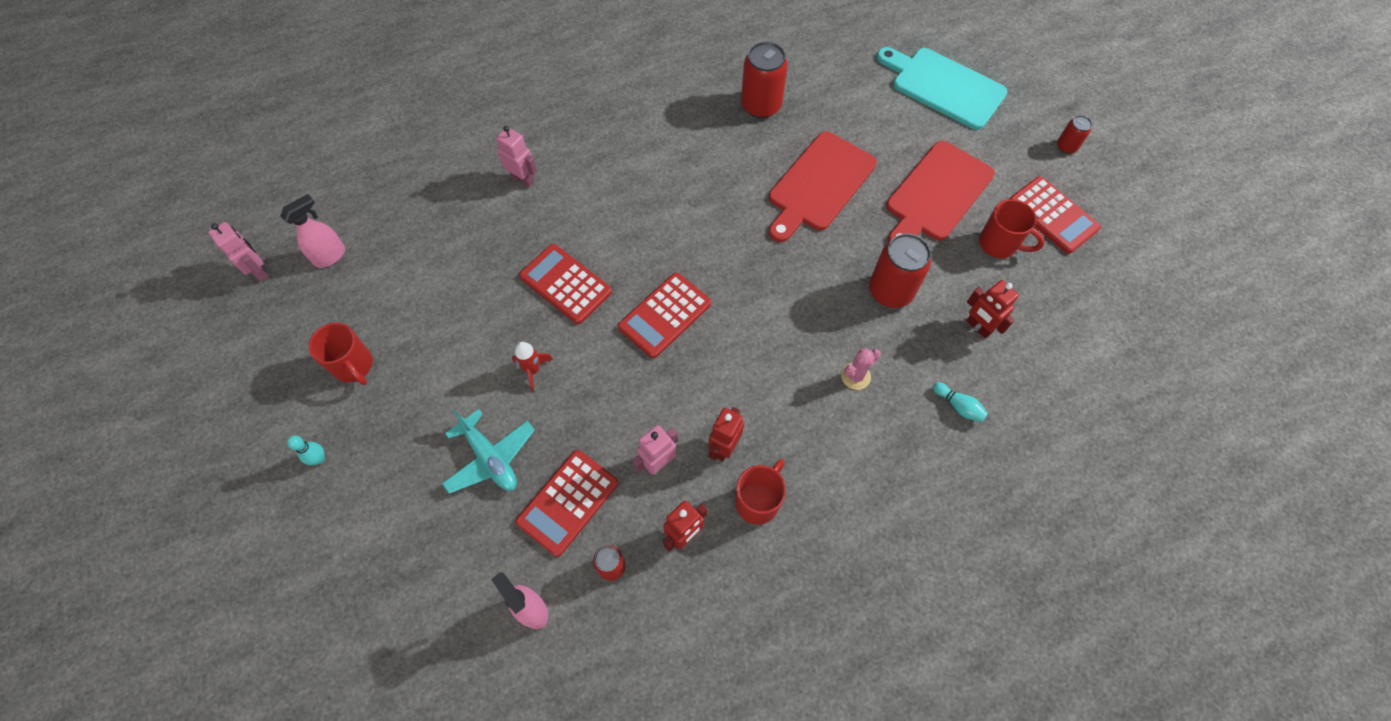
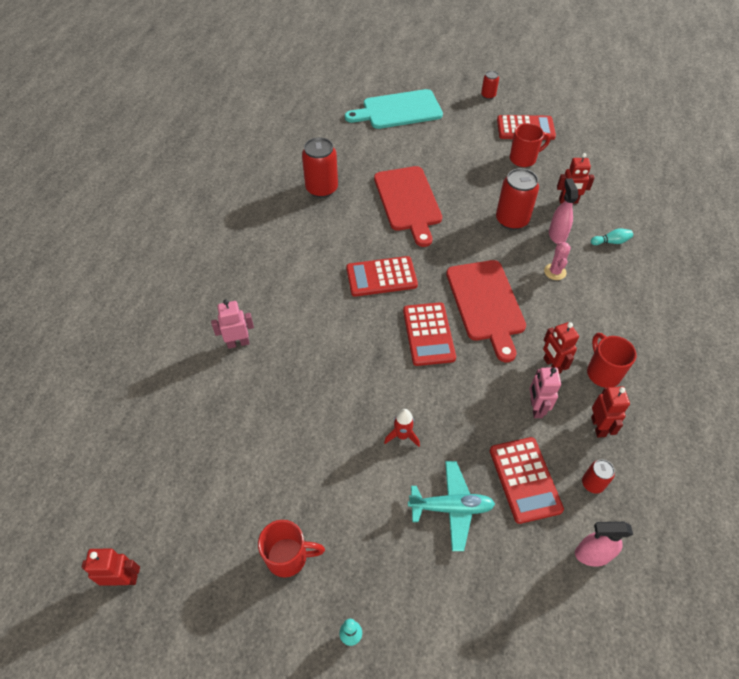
camera: 50 degrees left, 10 degrees down
pink robot [208,222,269,282] -> red robot [82,549,140,586]
pink spray bottle [280,194,345,268] -> pink spray bottle moved to [549,178,578,244]
red calculator [519,244,612,324] -> red calculator moved to [346,256,418,297]
red cutting board [886,141,995,242] -> red cutting board moved to [446,260,526,362]

